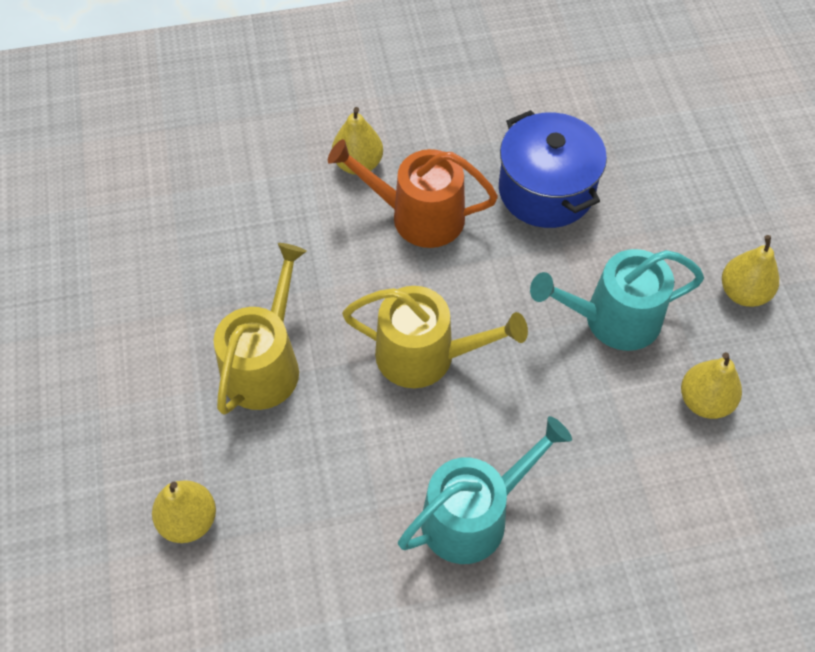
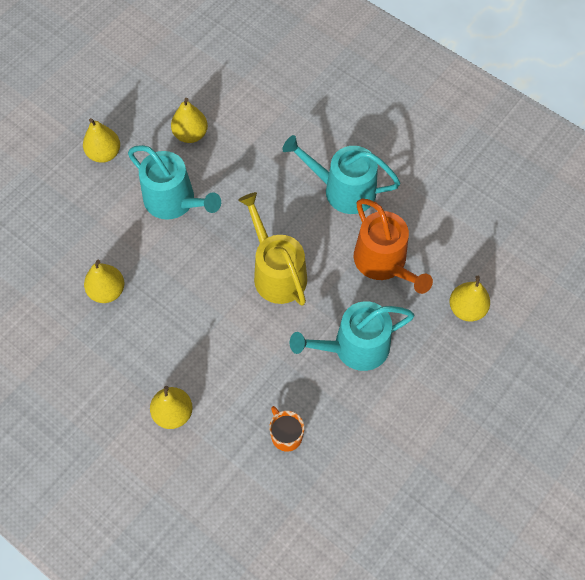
camera: 130 degrees left, 5 degrees up
yellow watering can [213,243,307,415] -> turquoise watering can [290,301,414,371]
orange watering can [328,139,498,248] -> orange watering can moved to [354,198,433,294]
blue pot [499,110,607,228] -> yellow pear [84,260,124,303]
none -> orange mug [269,406,304,452]

